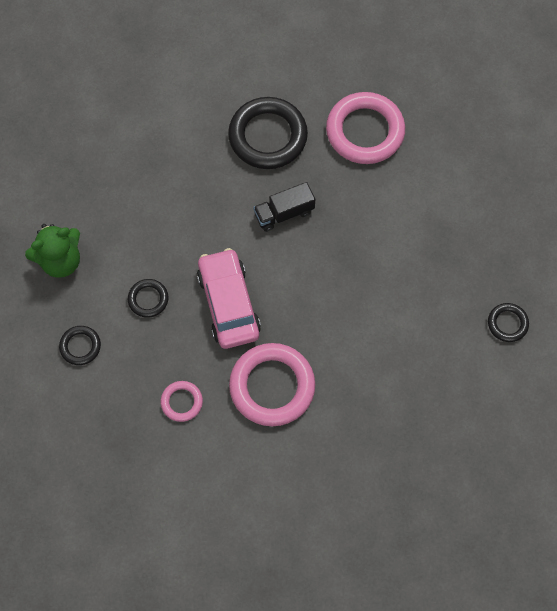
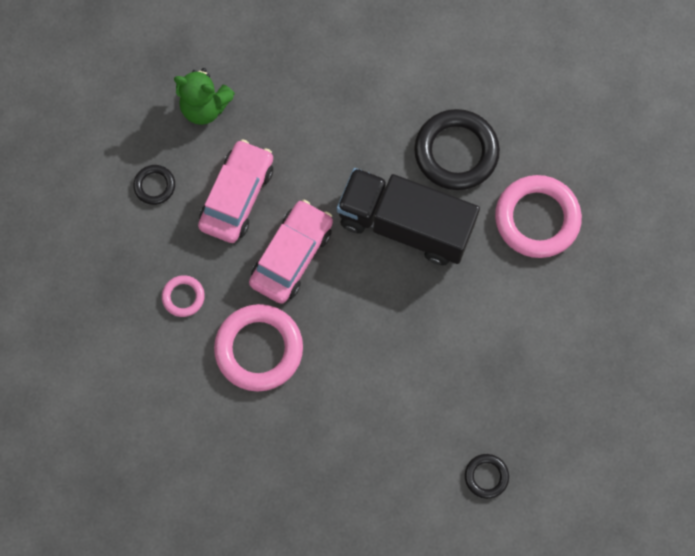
camera: 45 degrees right, 5 degrees up
black ring [128,279,169,318] -> pink car [198,139,273,243]
black truck [253,182,315,232] -> black truck [337,168,480,265], size x2.11

